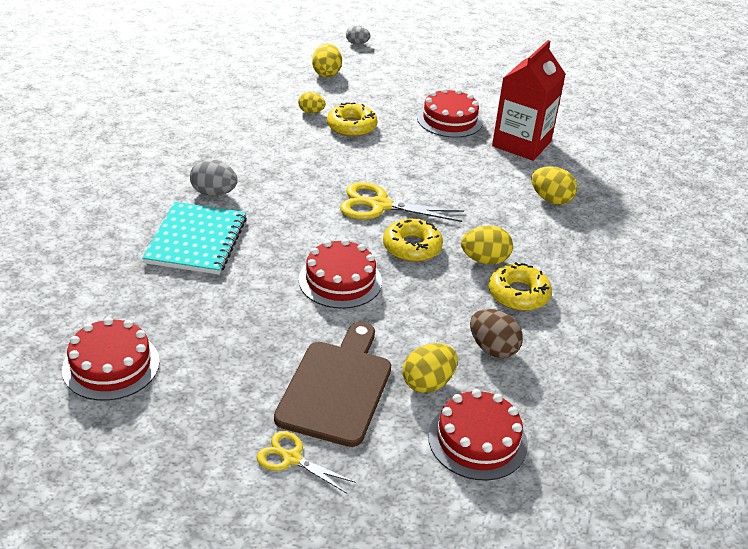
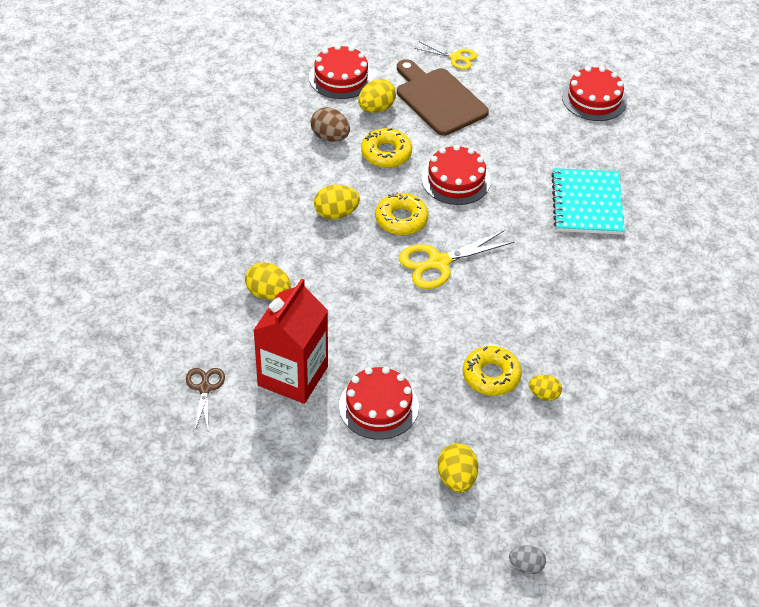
camera: 175 degrees right, 10 degrees up
grey egg [190,159,238,196] -> none
brown cutting board [274,322,391,447] -> brown cutting board turned 135 degrees clockwise [397,59,489,136]
yellow egg [312,43,342,77] -> yellow egg moved to [438,443,478,493]
yellow scissors [340,182,464,222] -> yellow scissors turned 150 degrees clockwise [399,230,514,289]
yellow donut [488,262,552,311] -> yellow donut moved to [361,128,412,168]
none -> brown scissors [186,368,225,430]

